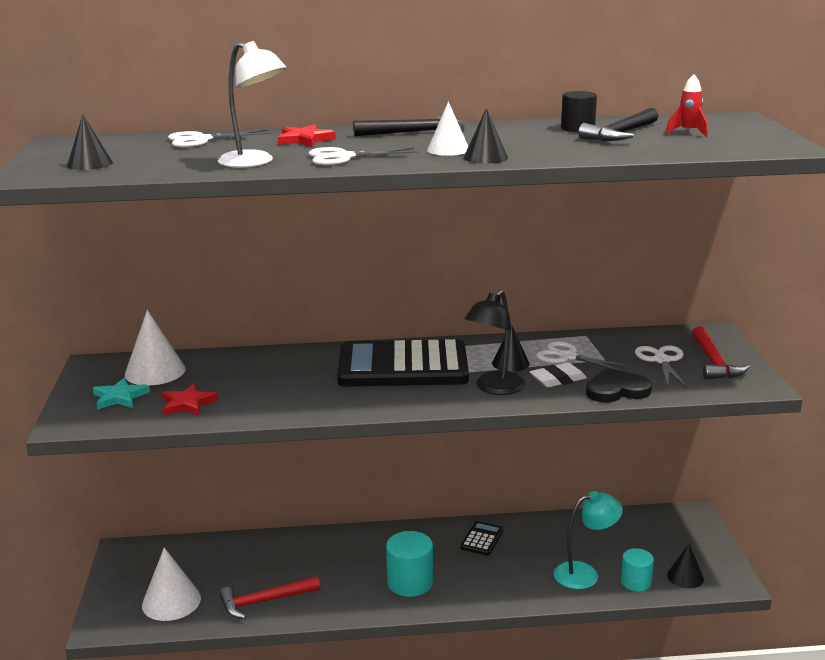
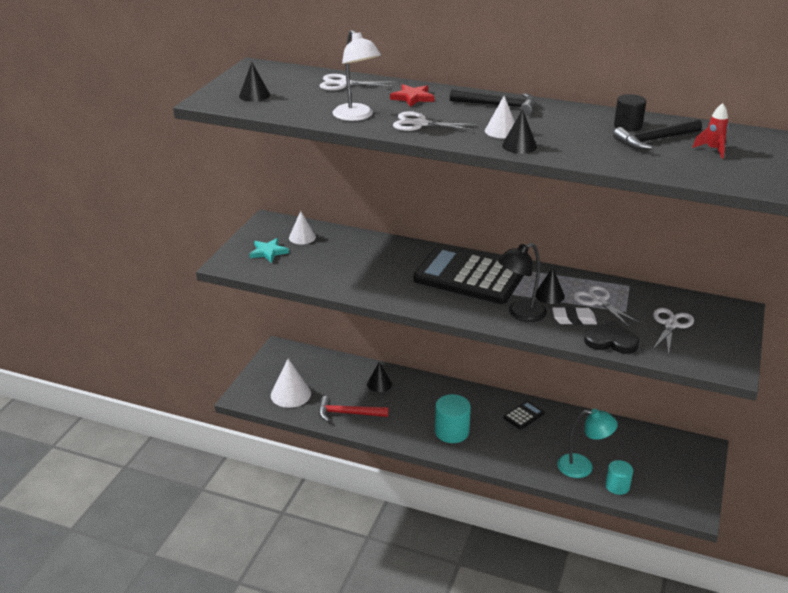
camera: 25 degrees right, 10 degrees up
white cone [125,310,186,385] -> white cone [289,211,316,244], size x0.63
red star [162,384,218,416] -> none
black cone [667,544,704,588] -> black cone moved to [367,362,392,392]
red hammer [692,326,750,379] -> none

